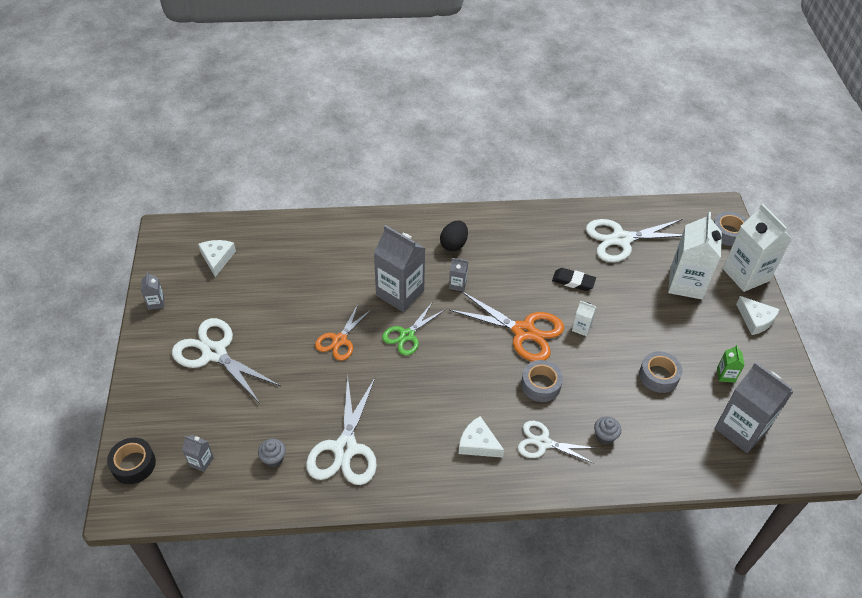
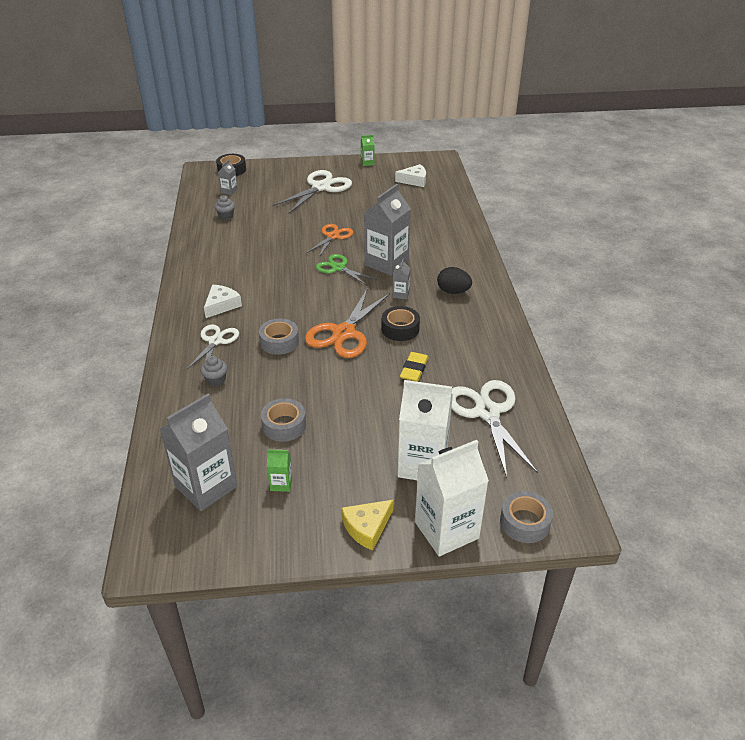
camera: 90 degrees right, 10 degrees down
grey carton [141,272,164,310] -> green carton [361,135,375,166]
white scissors [306,376,377,485] -> none
orange scissors [315,304,372,361] -> orange scissors turned 90 degrees clockwise [306,224,353,257]
black eraser [552,268,596,291] -> yellow eraser [400,352,429,382]
white carton [572,301,597,336] -> none
white cheese [736,296,780,335] -> yellow cheese [342,500,393,551]
none -> black tape [382,306,420,341]

